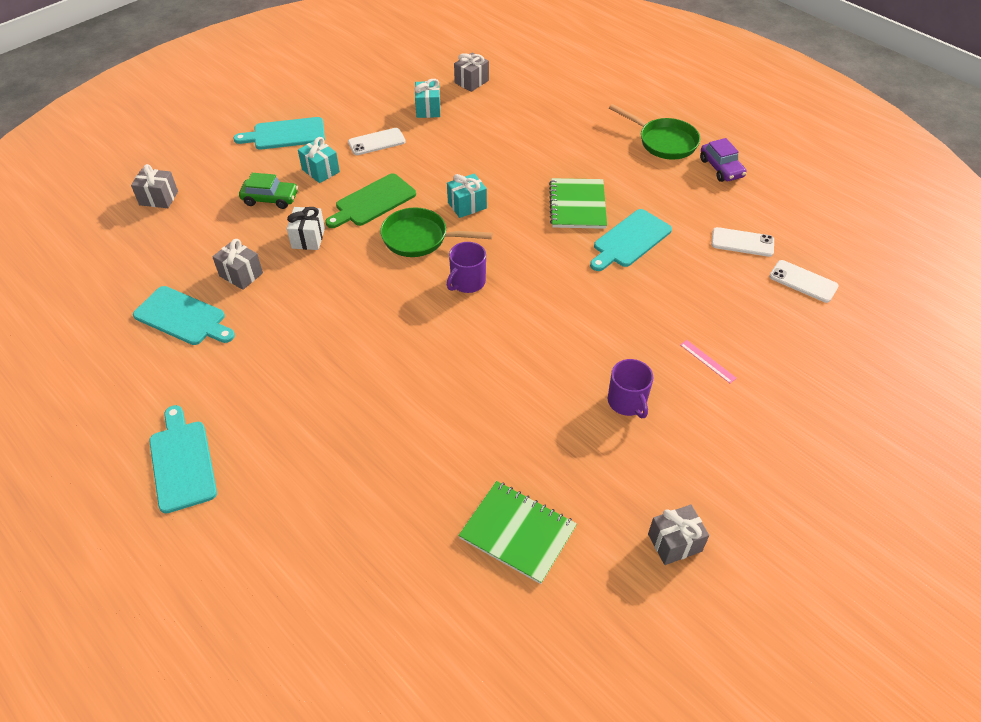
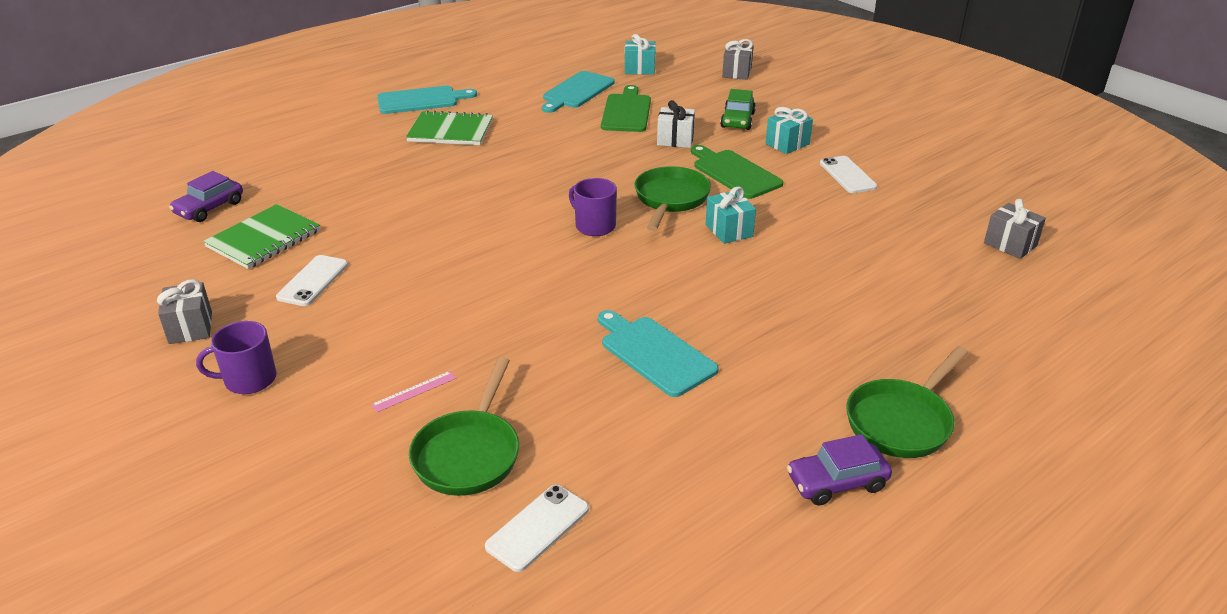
camera: 95 degrees right, 15 degrees down
grey gift [212,239,263,290] -> green cutting board [601,85,651,132]
turquoise cutting board [233,117,325,149] -> none
turquoise gift [414,79,441,118] -> turquoise gift moved to [625,34,656,75]
green notebook [549,178,607,229] -> green notebook moved to [406,110,493,145]
purple mug [608,359,653,418] -> purple mug moved to [196,321,277,394]
white phone [711,227,774,257] -> white phone moved to [276,255,348,306]
none -> purple car [169,171,243,222]
none -> green pan [409,357,519,496]

